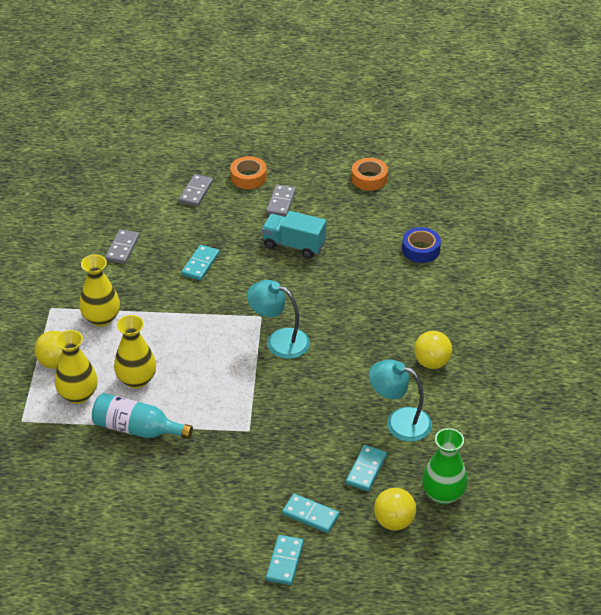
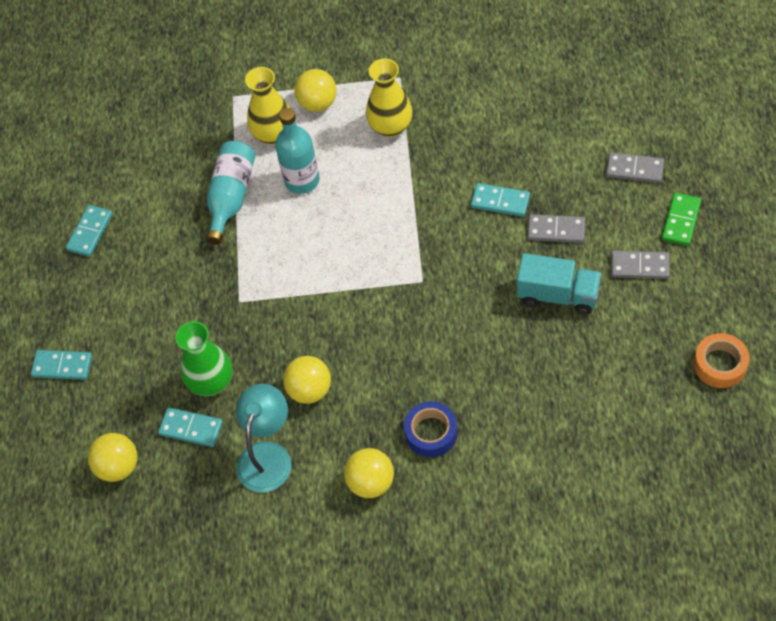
camera: 90 degrees right, 15 degrees up
grey domino [105,229,140,264] -> grey domino moved to [527,214,585,243]
yellow vase [114,315,156,389] -> turquoise bottle [275,108,320,194]
orange tape [230,156,267,189] -> green domino [662,193,701,246]
turquoise lamp [247,280,310,359] -> none
turquoise truck [262,211,326,259] -> turquoise truck turned 90 degrees clockwise [517,253,601,315]
turquoise domino [282,494,339,533] -> turquoise domino moved to [66,205,113,257]
blue tape [402,227,441,263] -> blue tape moved to [404,401,457,457]
green vase [422,428,468,504] -> green vase moved to [175,321,232,396]
none -> yellow ball [283,356,331,404]

